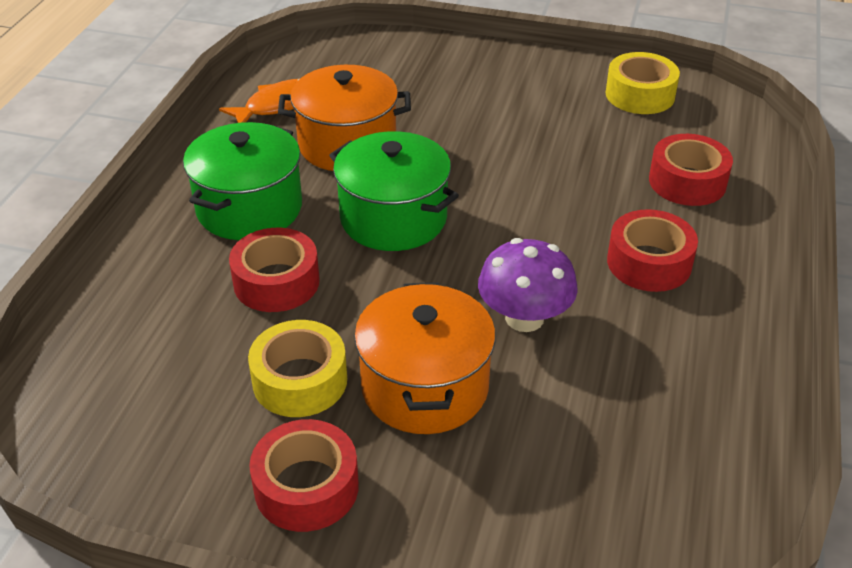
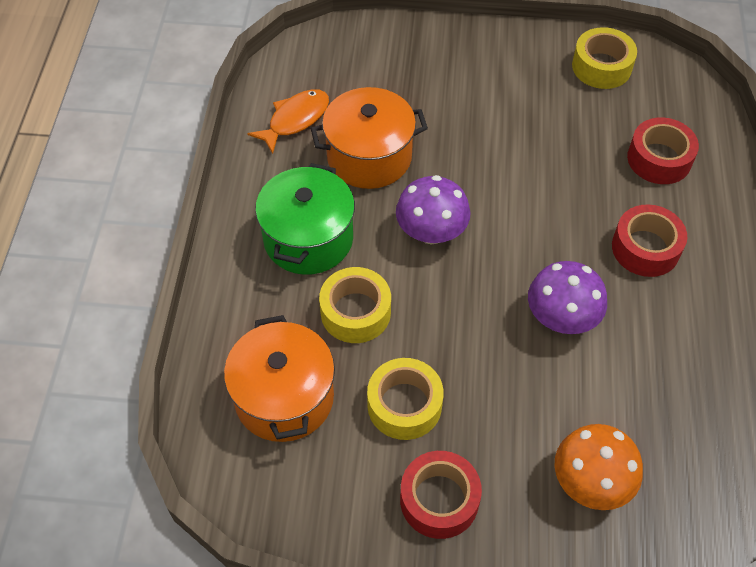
camera: 10 degrees left, 15 degrees up
red tape [229,228,320,312] -> yellow tape [319,267,391,343]
green pot [329,131,459,251] -> purple mushroom [396,175,471,244]
orange pot [354,283,496,434] -> orange pot moved to [224,315,335,442]
none -> orange mushroom [554,424,643,510]

